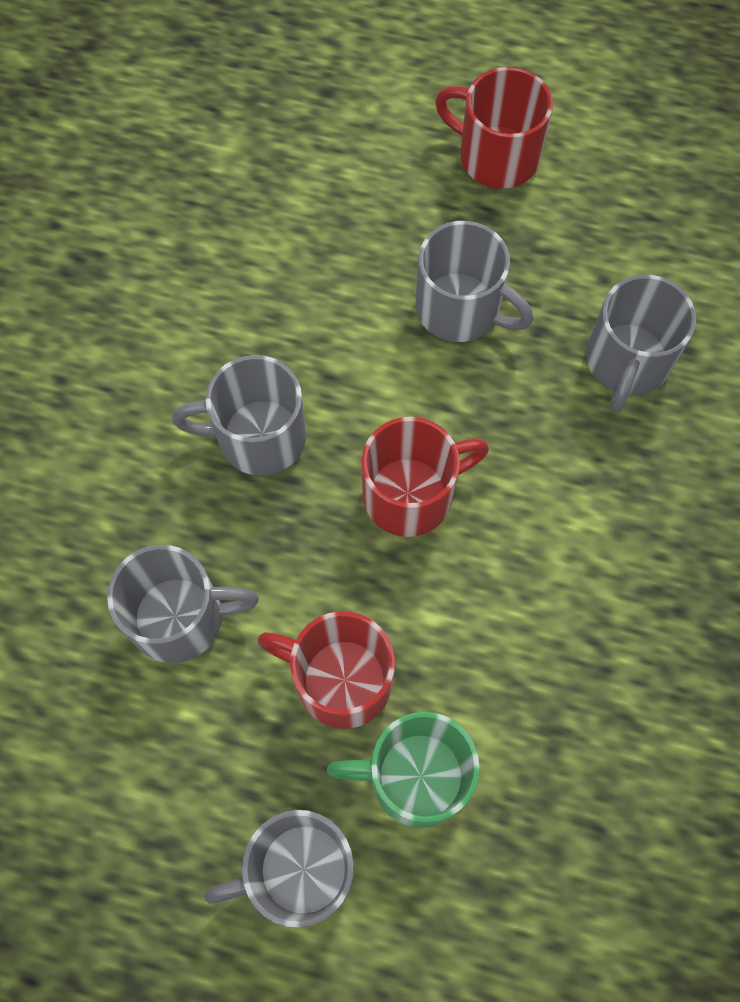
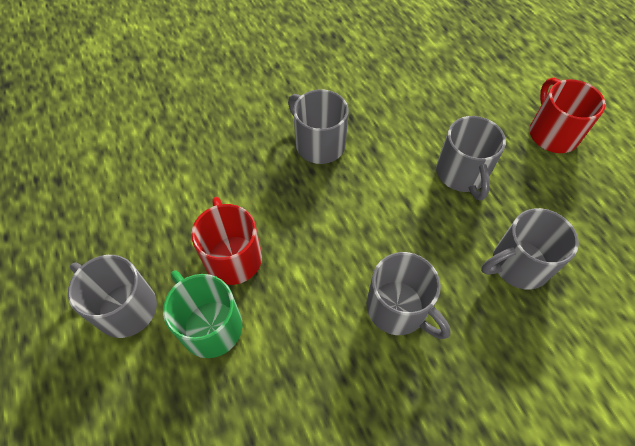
camera: 50 degrees right, 10 degrees down
grey mug [107,545,259,663] -> grey mug moved to [367,252,451,339]
red mug [361,417,489,537] -> none

